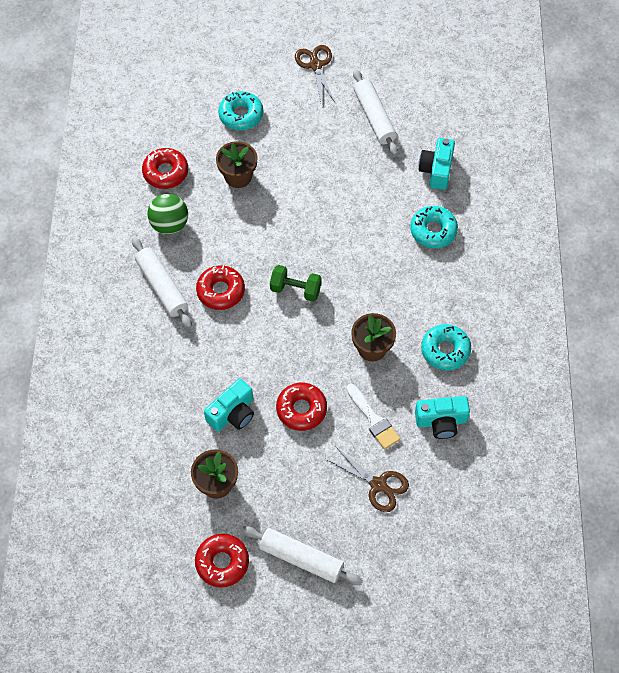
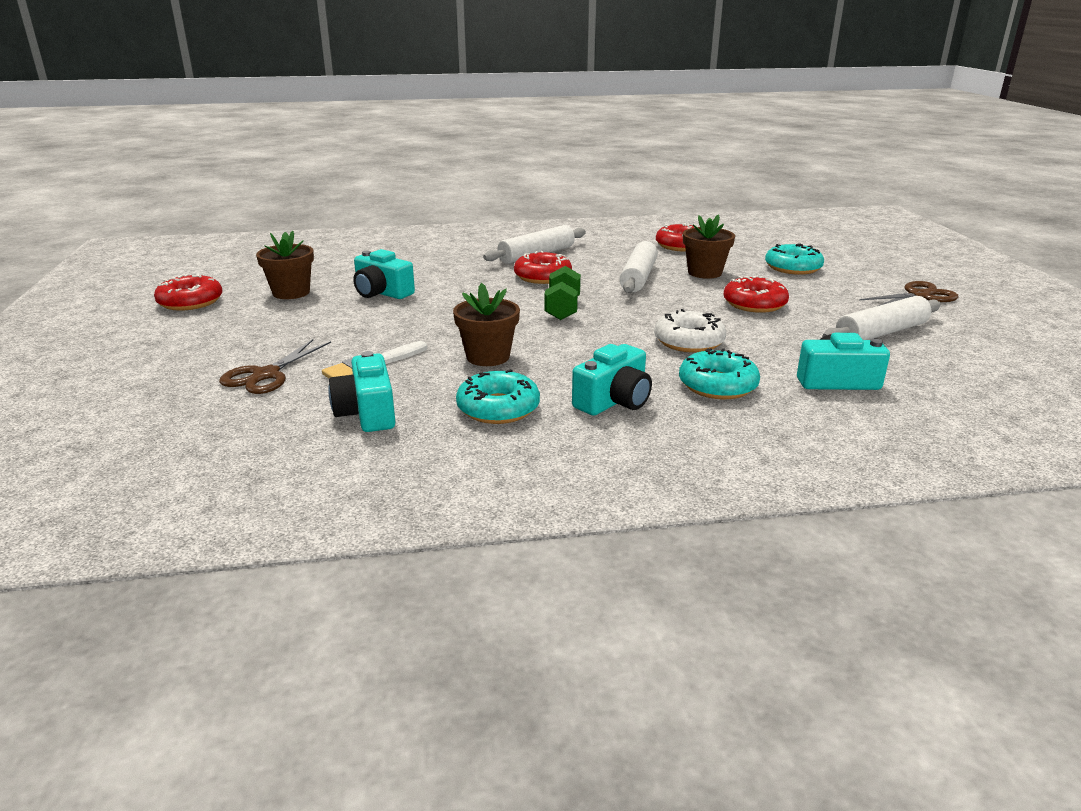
camera: 80 degrees right, 35 degrees down
green ball [147,194,188,234] -> none
white rolling pin [241,526,363,585] -> white rolling pin moved to [619,241,658,293]
red donut [276,383,327,431] -> red donut moved to [723,276,789,313]
none -> turquoise camera [572,344,652,416]
none -> white donut [654,309,726,353]

